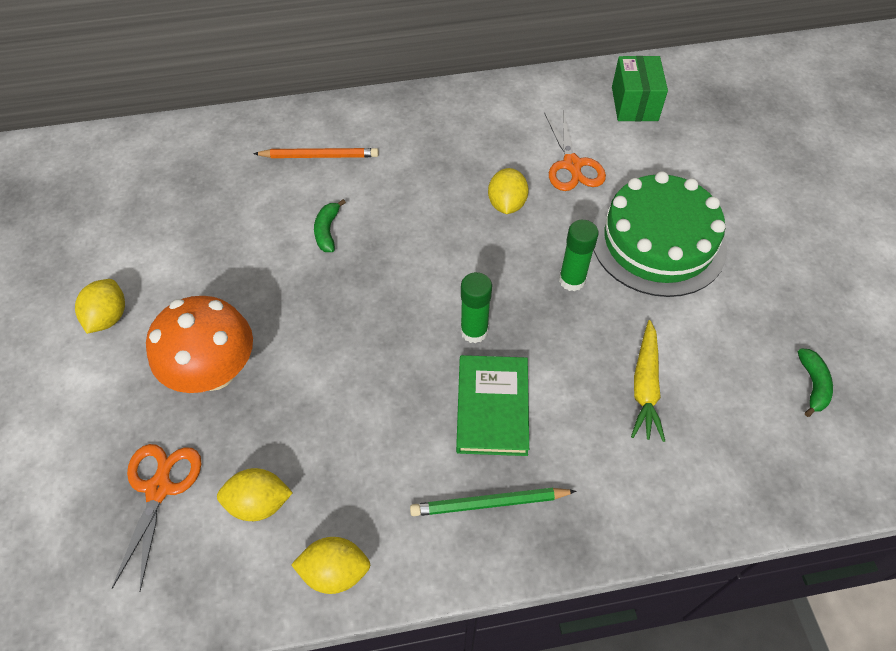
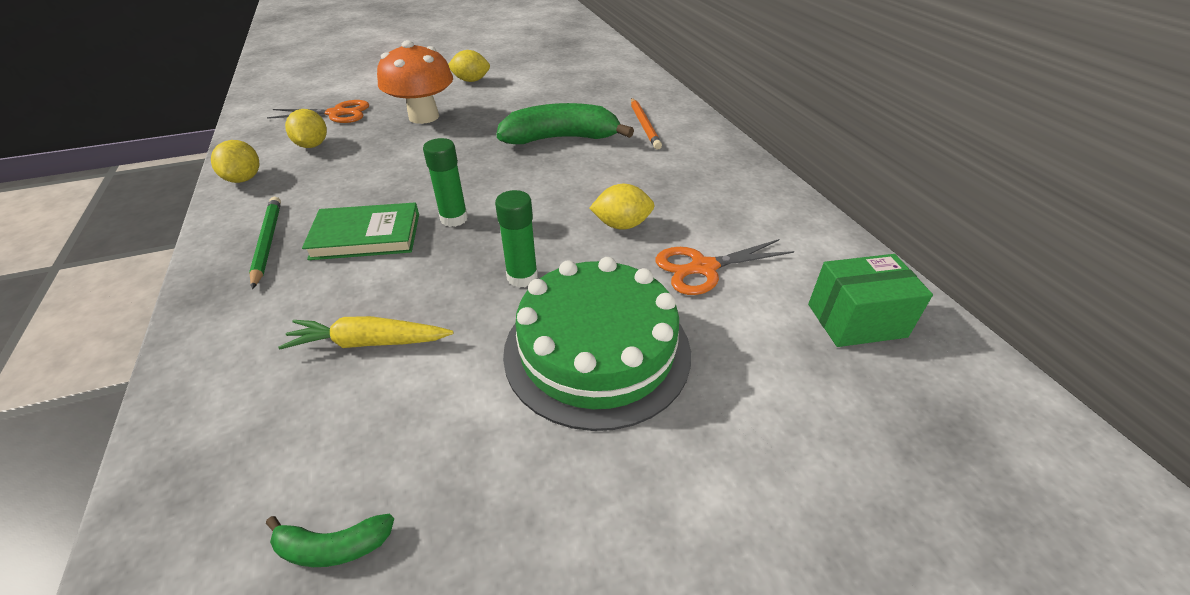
camera: 80 degrees right, 15 degrees down
green banana [314,199,346,252] -> green banana [496,103,634,144], size x2.27

